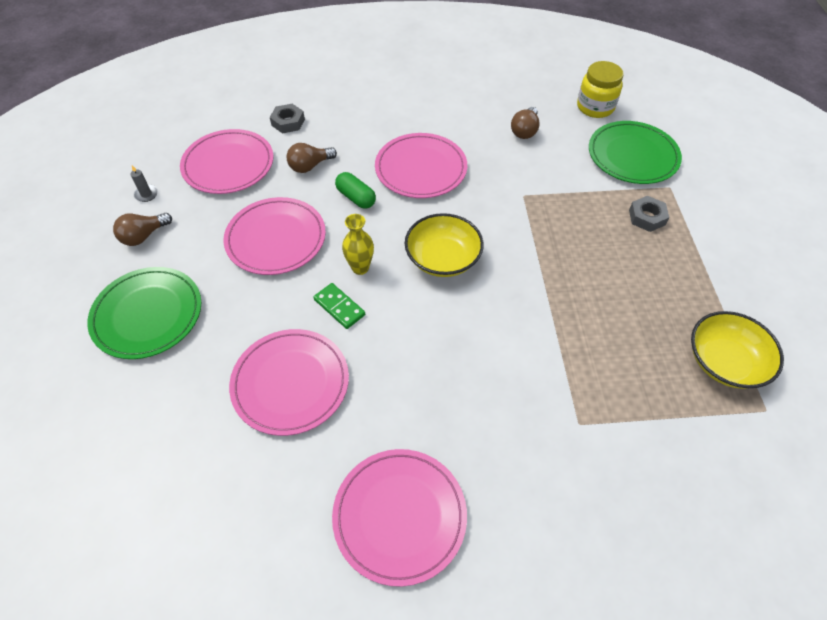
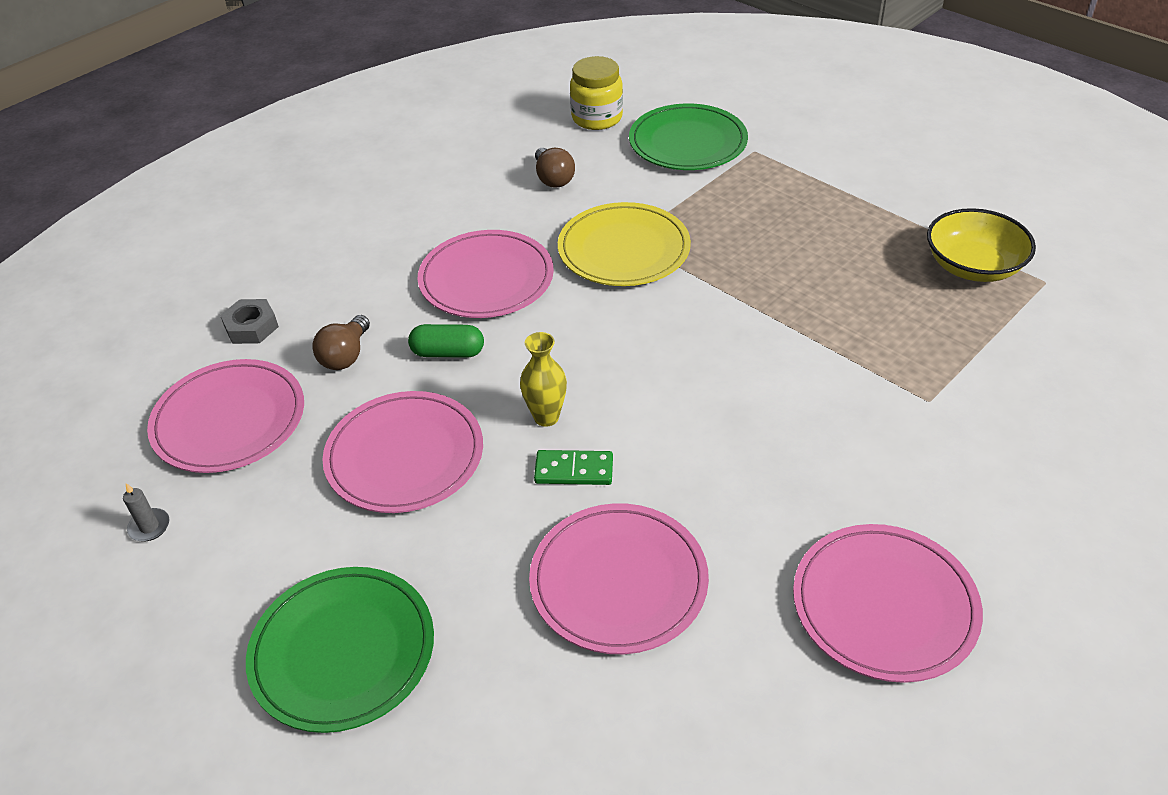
camera: 40 degrees left, 10 degrees down
brown light bulb [113,213,172,246] -> none
yellow bowl [405,213,484,277] -> none
grey nut [629,196,669,232] -> none
none -> yellow plate [558,202,691,286]

